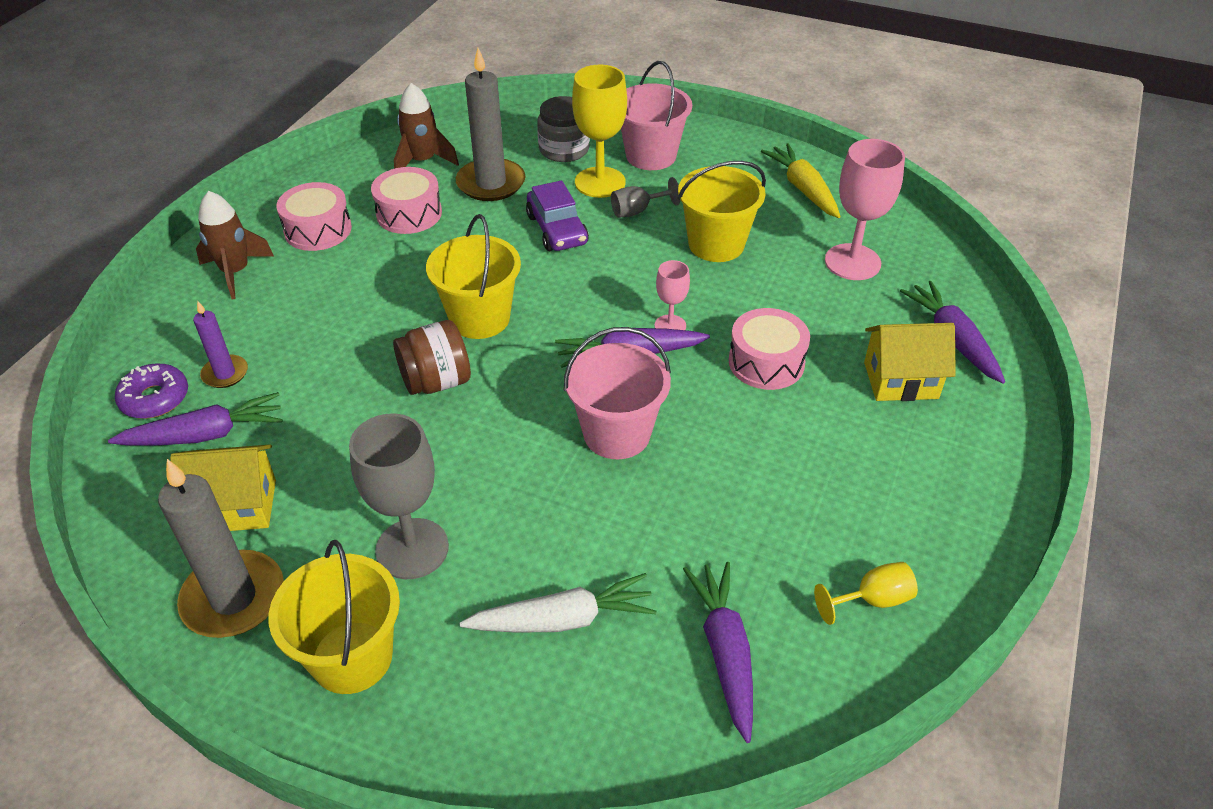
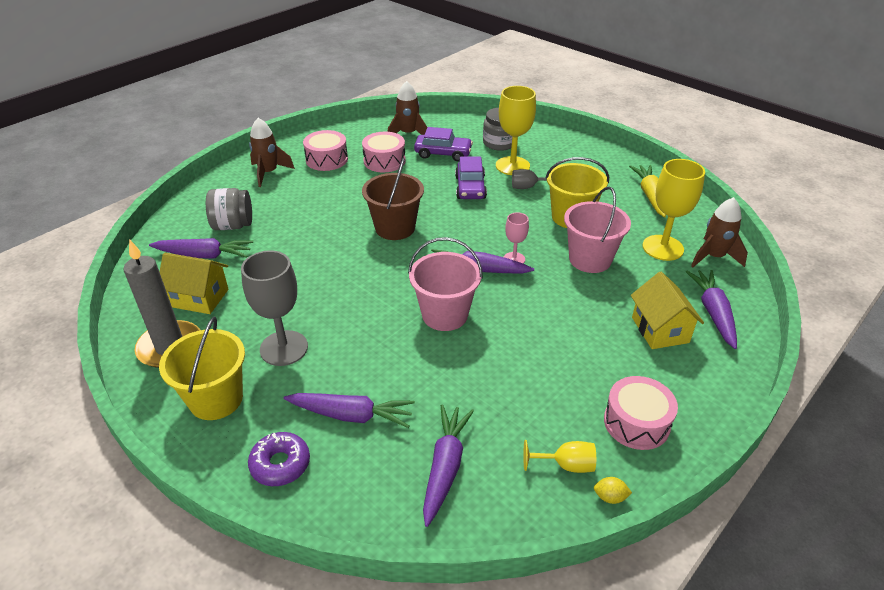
camera: 20 degrees right, 5 degrees down
purple donut [115,363,188,419] -> purple donut moved to [248,432,310,486]
purple candle [193,301,248,388] -> grey jar [206,188,252,230]
brown jar [393,320,471,395] -> none
yellow bucket [426,214,521,339] -> brown bucket [362,158,424,240]
grey candle [456,48,525,201] -> purple car [414,127,473,162]
white carrot [459,573,657,633] -> purple carrot [284,393,415,428]
pink bucket [621,61,692,170] -> pink bucket moved to [564,187,631,273]
pink drum [729,308,810,390] -> pink drum moved to [604,376,678,450]
pink goblet [825,139,905,280] -> yellow goblet [642,159,705,261]
yellow house [864,323,956,401] -> yellow house turned 60 degrees clockwise [631,271,704,349]
none -> yellow lemon [594,477,632,504]
none -> brown rocket [691,197,748,267]

